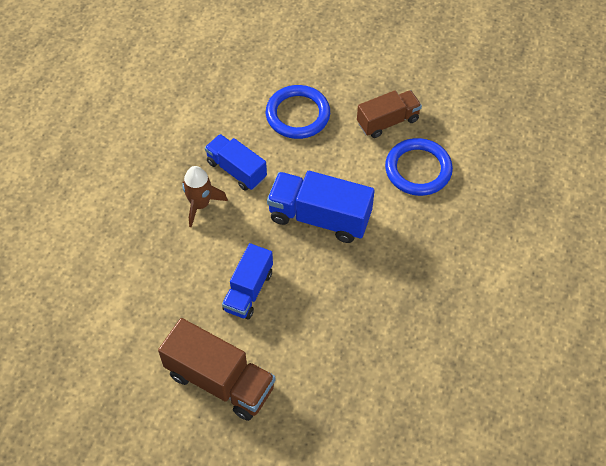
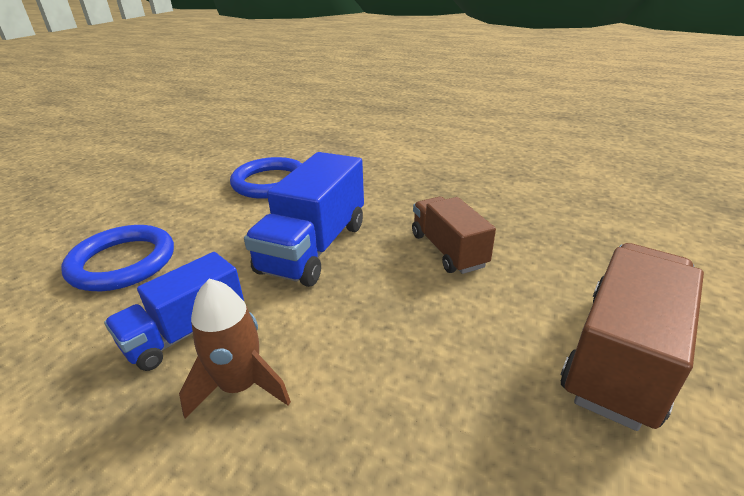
camera: 85 degrees left, 25 degrees down
blue truck [222,243,273,319] -> none
brown truck [357,90,422,138] -> brown truck moved to [412,197,496,274]

